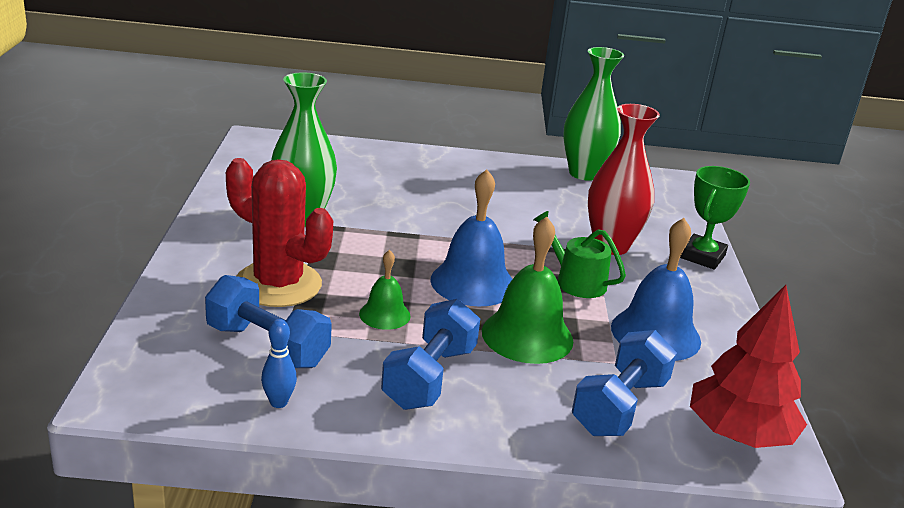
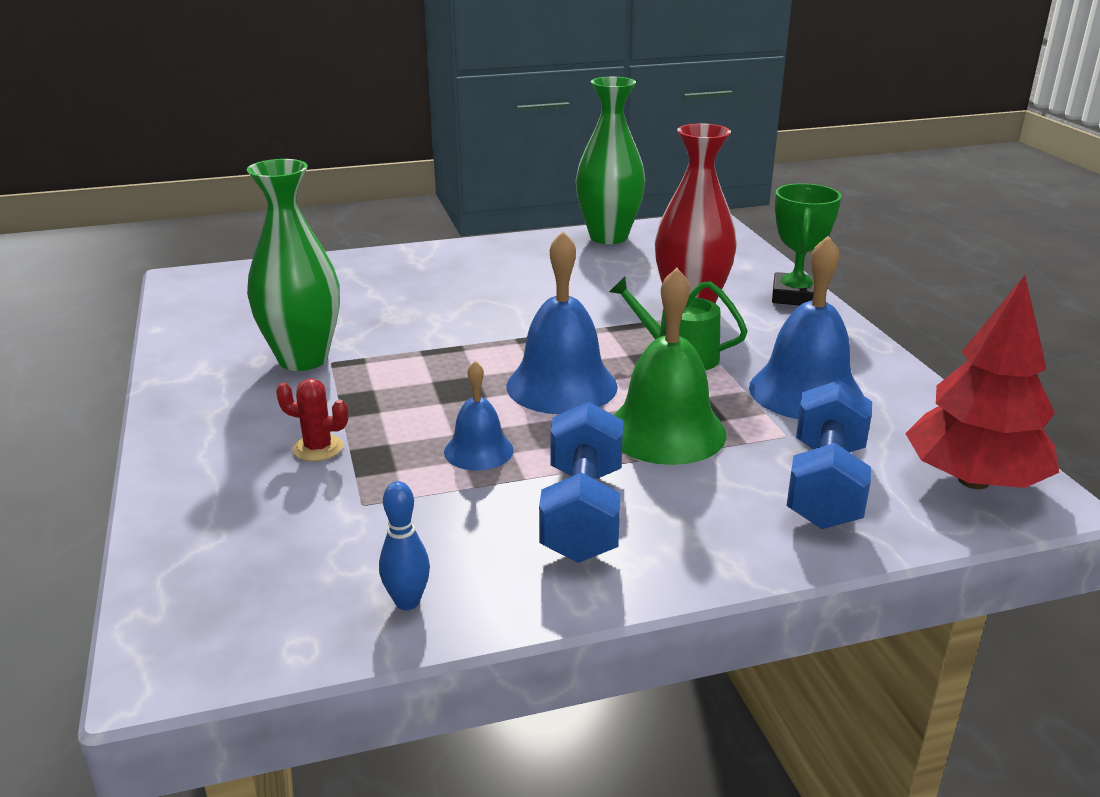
camera: 15 degrees left, 0 degrees up
blue dumbbell [205,275,332,368] -> none
red cactus [226,158,333,307] -> red cactus [276,378,348,461], size x0.42
green bell [359,250,411,330] -> blue bell [444,361,514,470]

